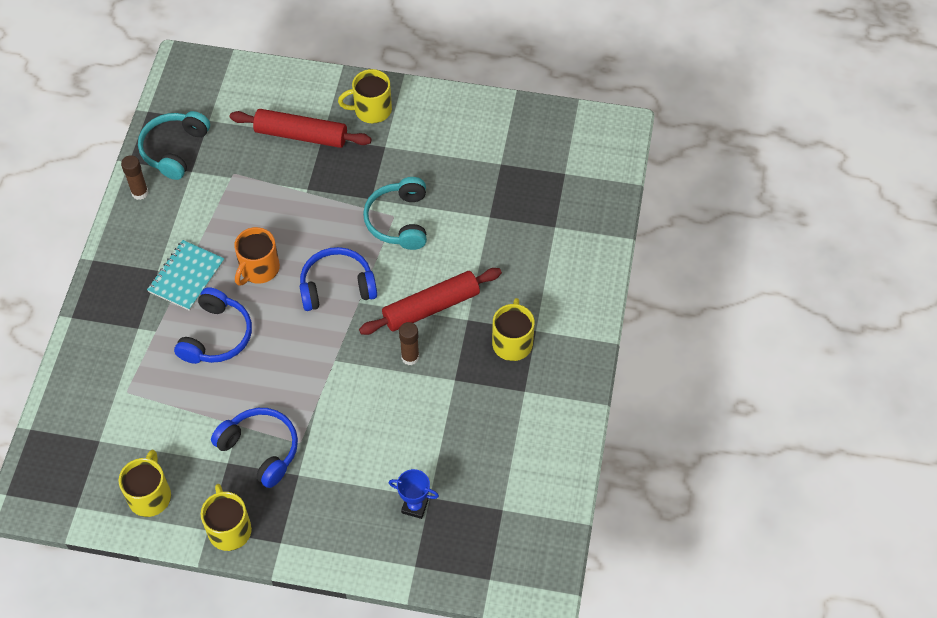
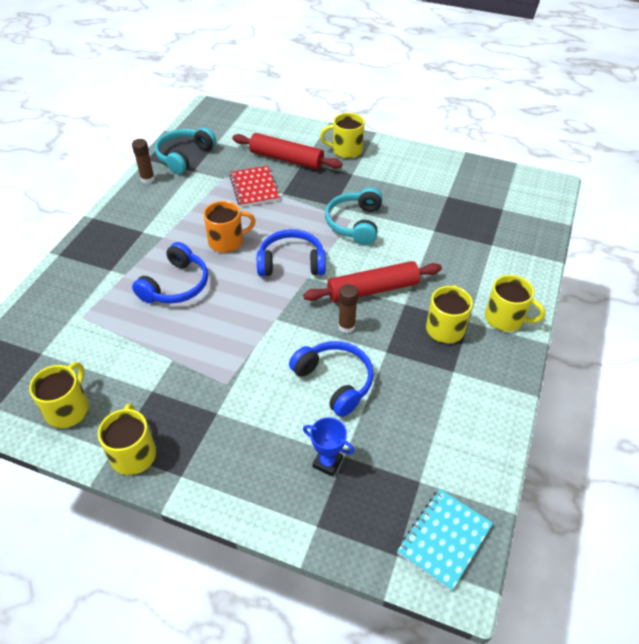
camera: 10 degrees right, 10 degrees down
turquoise notebook [147,240,224,311] -> turquoise notebook moved to [397,489,493,591]
blue headphones [211,408,298,488] -> blue headphones moved to [289,341,374,417]
orange mug [234,227,280,286] -> orange mug turned 150 degrees counterclockwise [203,201,256,253]
none -> red notebook [229,166,280,207]
none -> yellow mug [485,275,545,332]

